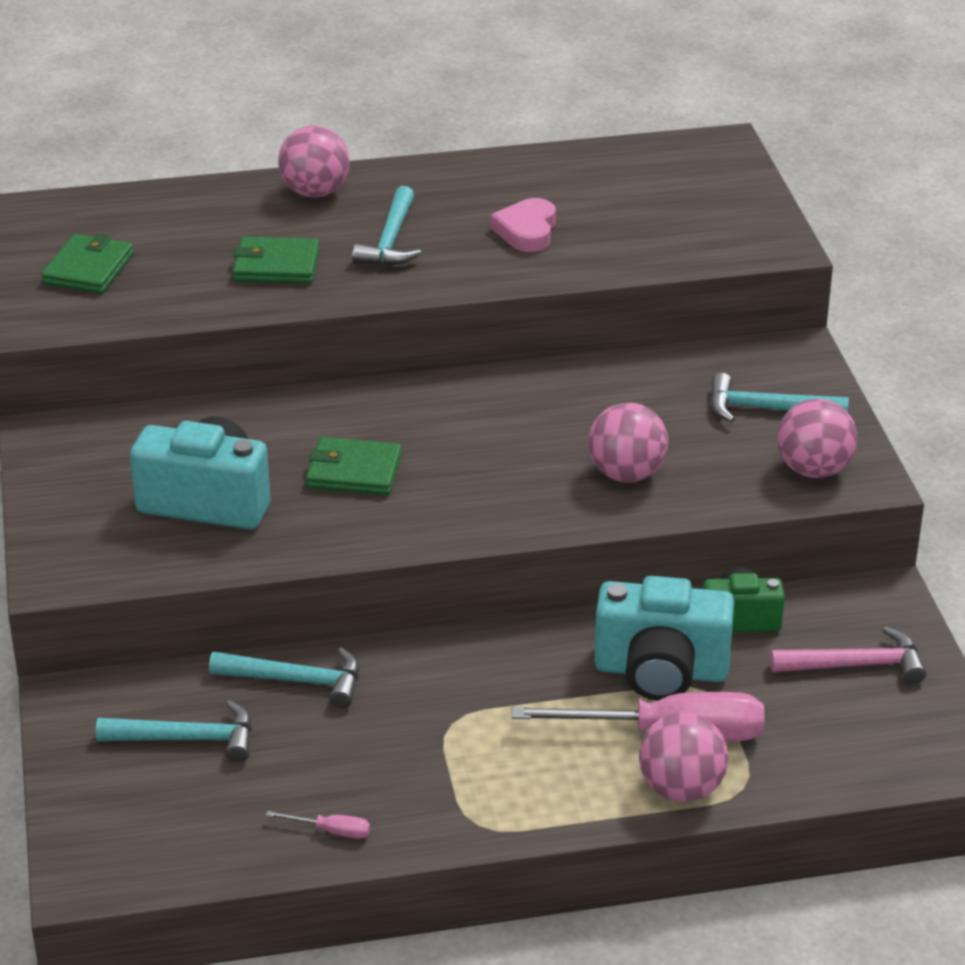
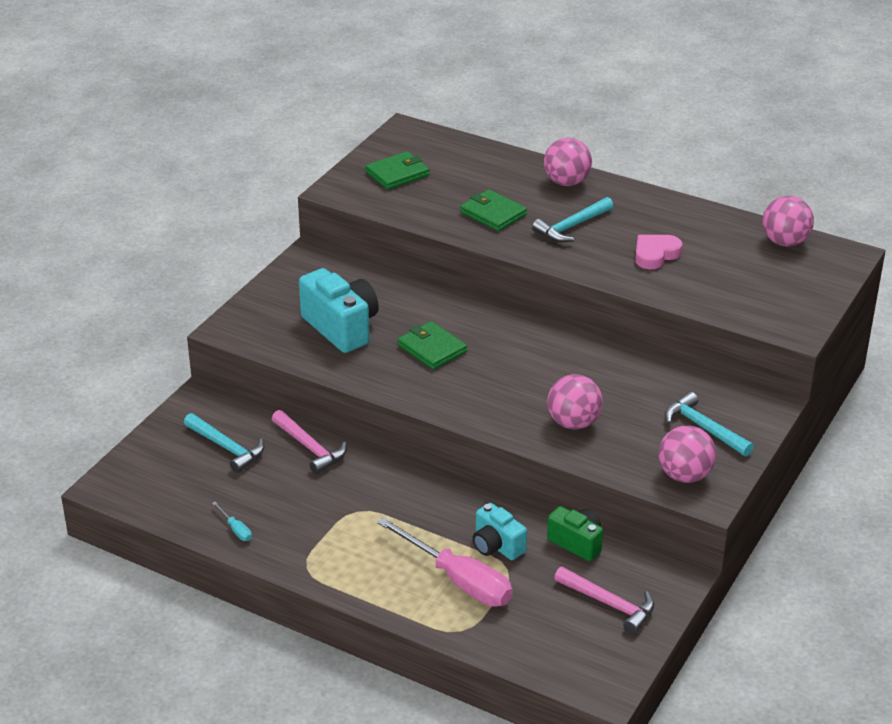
camera: 40 degrees right, 0 degrees up
turquoise hammer [209,647,359,708] -> pink hammer [272,410,347,474]
pink screwdriver [266,811,370,839] -> turquoise screwdriver [212,502,252,541]
turquoise camera [594,576,734,701] -> turquoise camera [473,503,527,560], size x0.60
pink ball [639,712,728,802] -> pink ball moved to [762,196,814,246]

